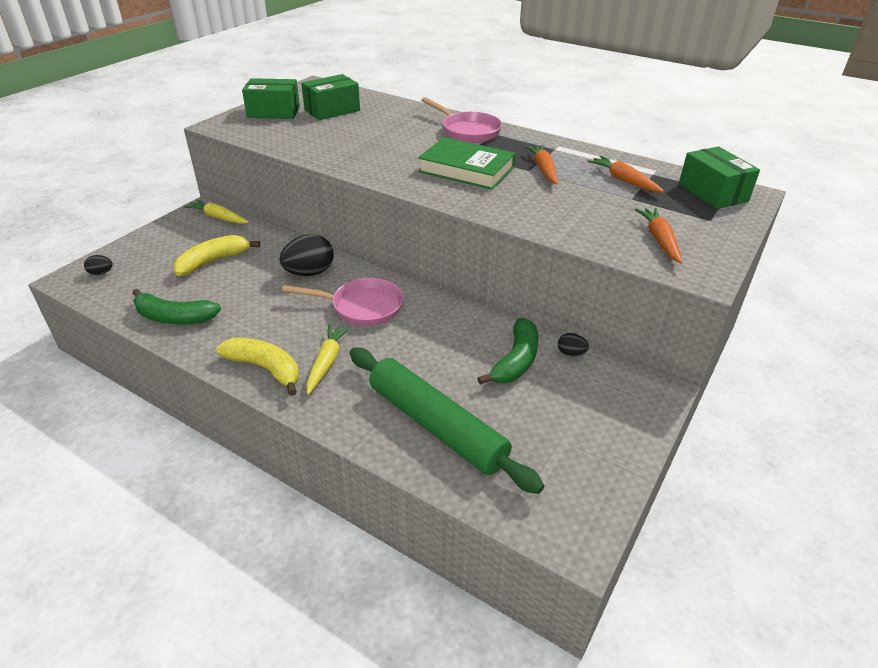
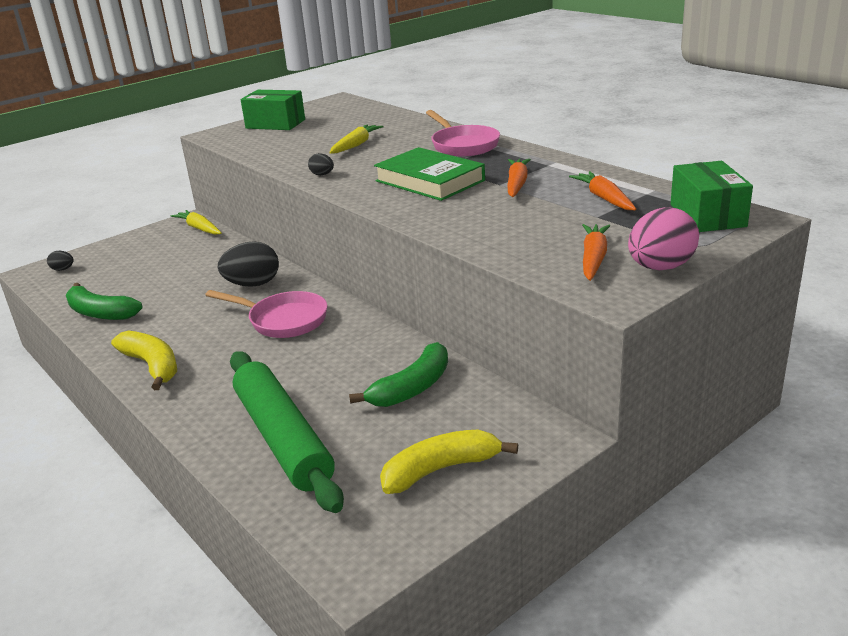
camera: 20 degrees right, 10 degrees down
yellow banana [173,235,260,276] -> yellow banana moved to [380,430,518,494]
green box [301,74,360,120] -> none
yellow carrot [306,324,350,395] -> yellow carrot moved to [329,124,384,154]
black egg [558,333,589,356] -> black egg moved to [308,153,334,175]
none -> pink egg [628,207,699,271]

